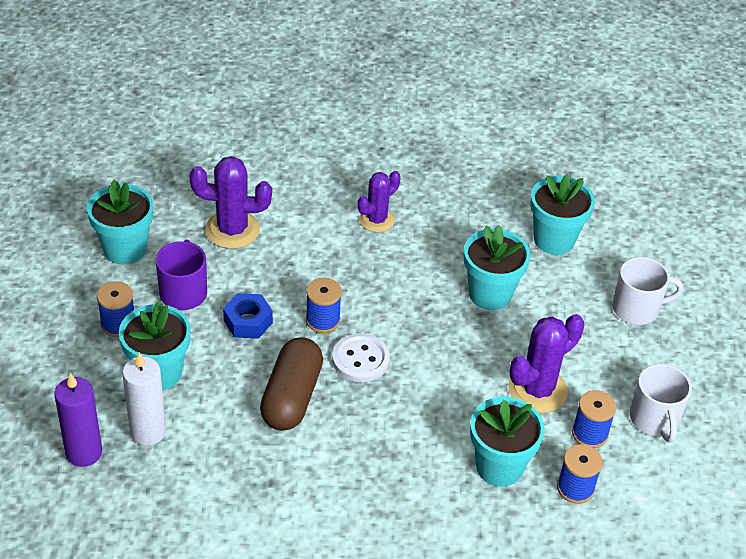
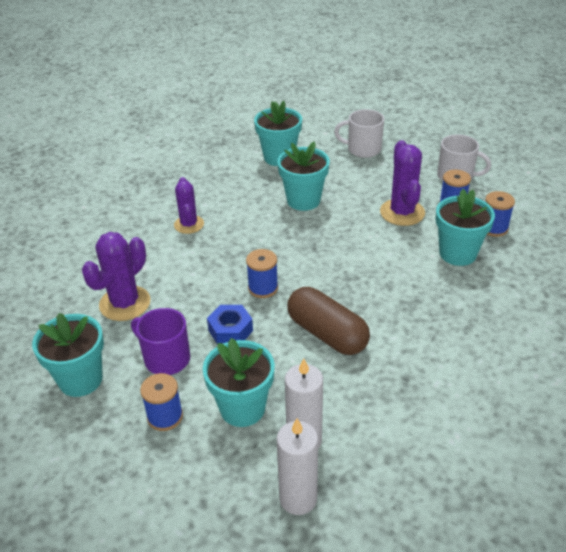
camera: 55 degrees left, 5 degrees down
purple candle [54,373,102,467] -> white candle [277,418,318,515]
white button [332,333,390,382] -> none
white mug [612,257,683,325] -> white mug turned 105 degrees counterclockwise [334,109,384,158]

